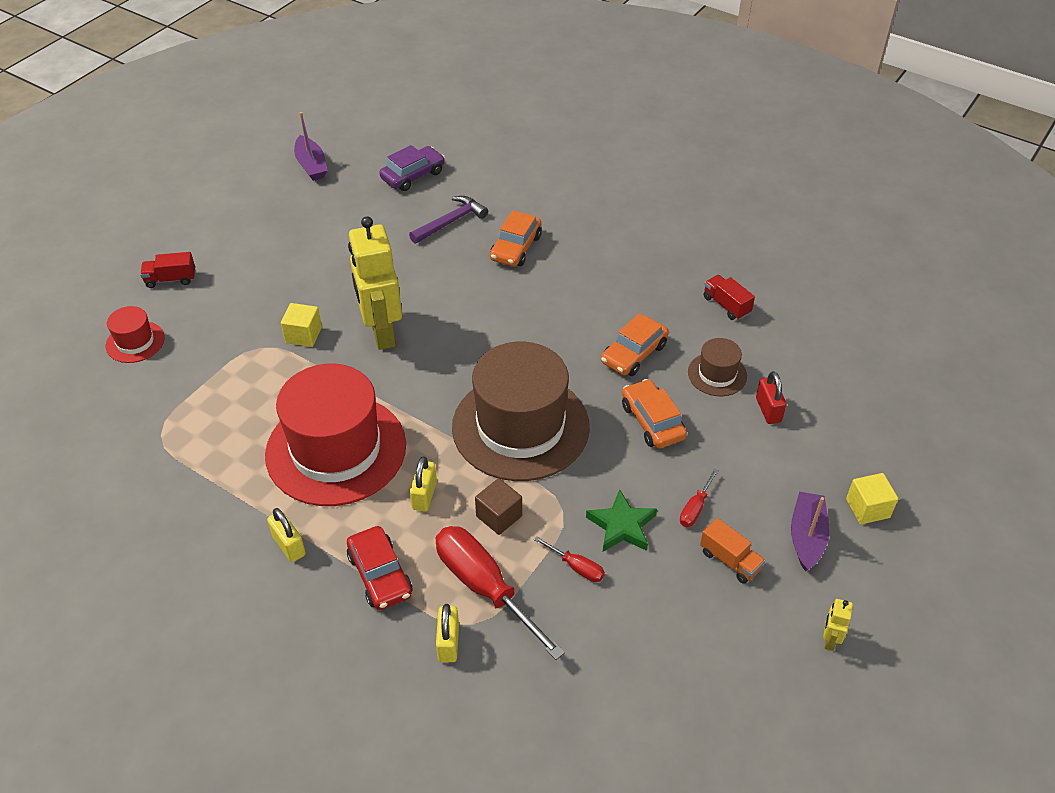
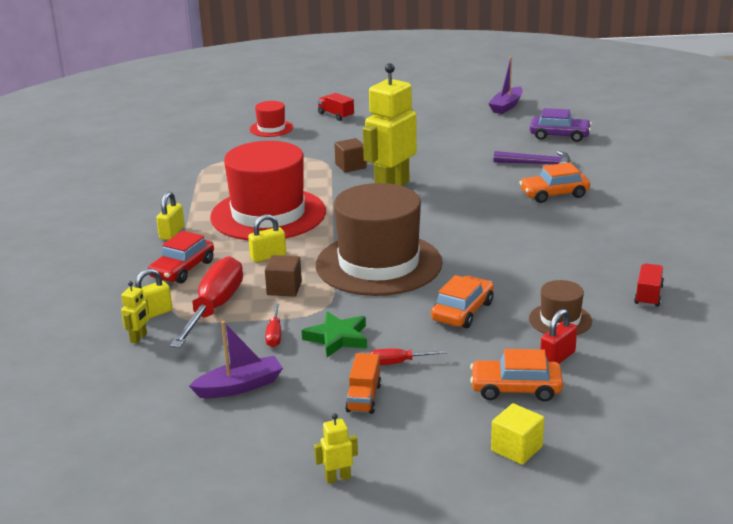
camera: 55 degrees right, 20 degrees down
yellow cube [281,303,322,347] -> brown cube [334,138,367,173]
orange car [601,313,669,376] -> orange car moved to [470,349,563,402]
purple boat [791,492,829,571] -> purple boat moved to [189,321,283,398]
none -> yellow robot [121,281,149,344]

